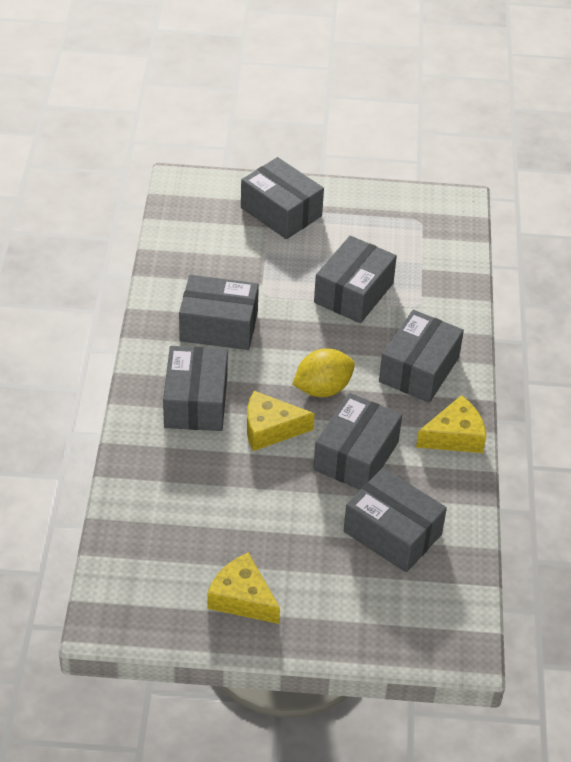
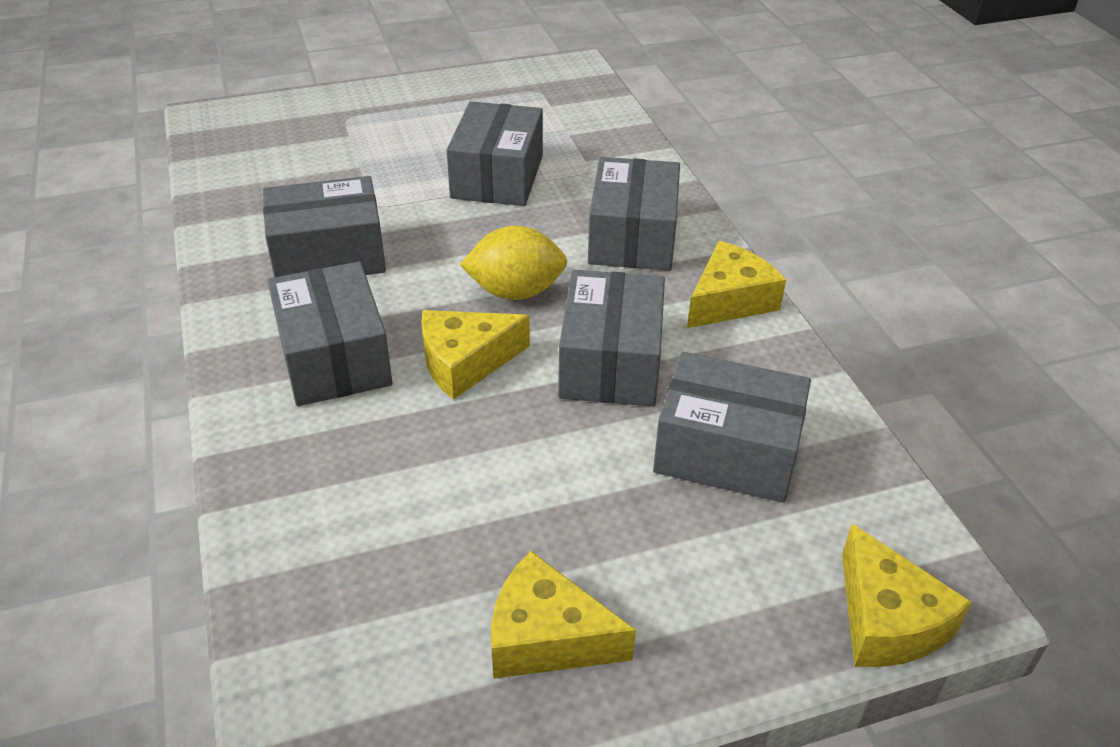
camera: 20 degrees left, 5 degrees down
grey box [241,157,324,239] -> none
yellow lemon [292,349,355,397] -> yellow lemon turned 45 degrees clockwise [460,226,567,300]
none -> yellow cheese [842,524,972,667]

